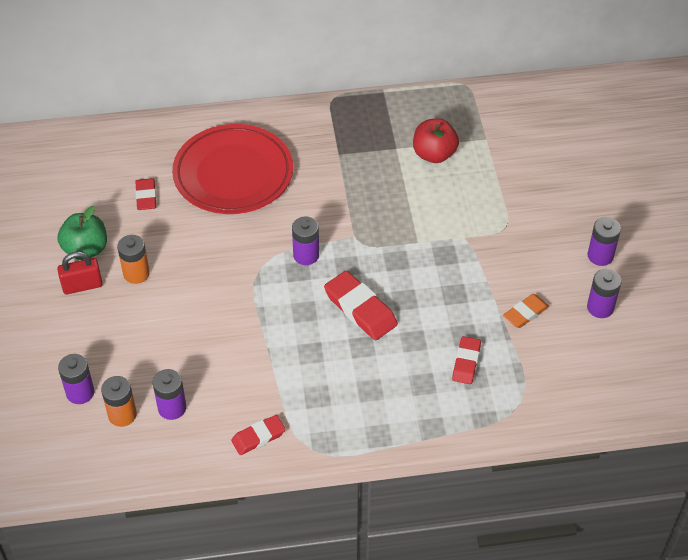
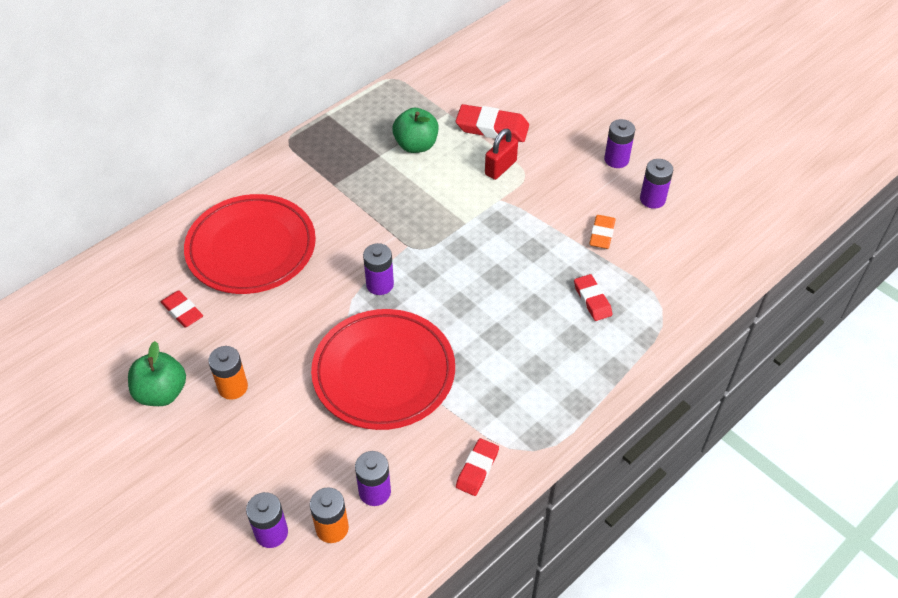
camera: 35 degrees left, 0 degrees up
red padlock [57,251,103,295] -> red padlock moved to [485,129,518,180]
red eraser [324,271,398,341] -> red eraser moved to [456,104,529,142]
red apple [413,118,459,163] -> green apple [392,108,439,153]
none -> red plate [311,309,455,430]

